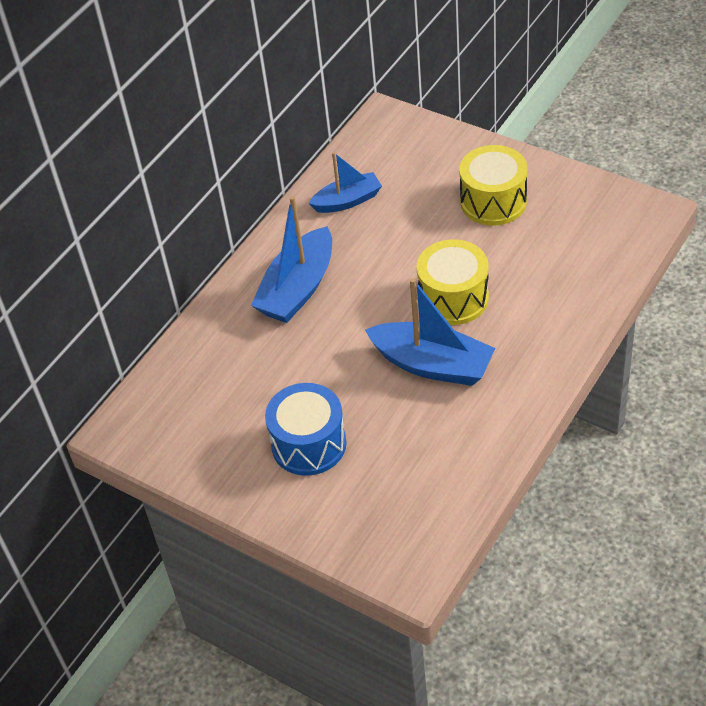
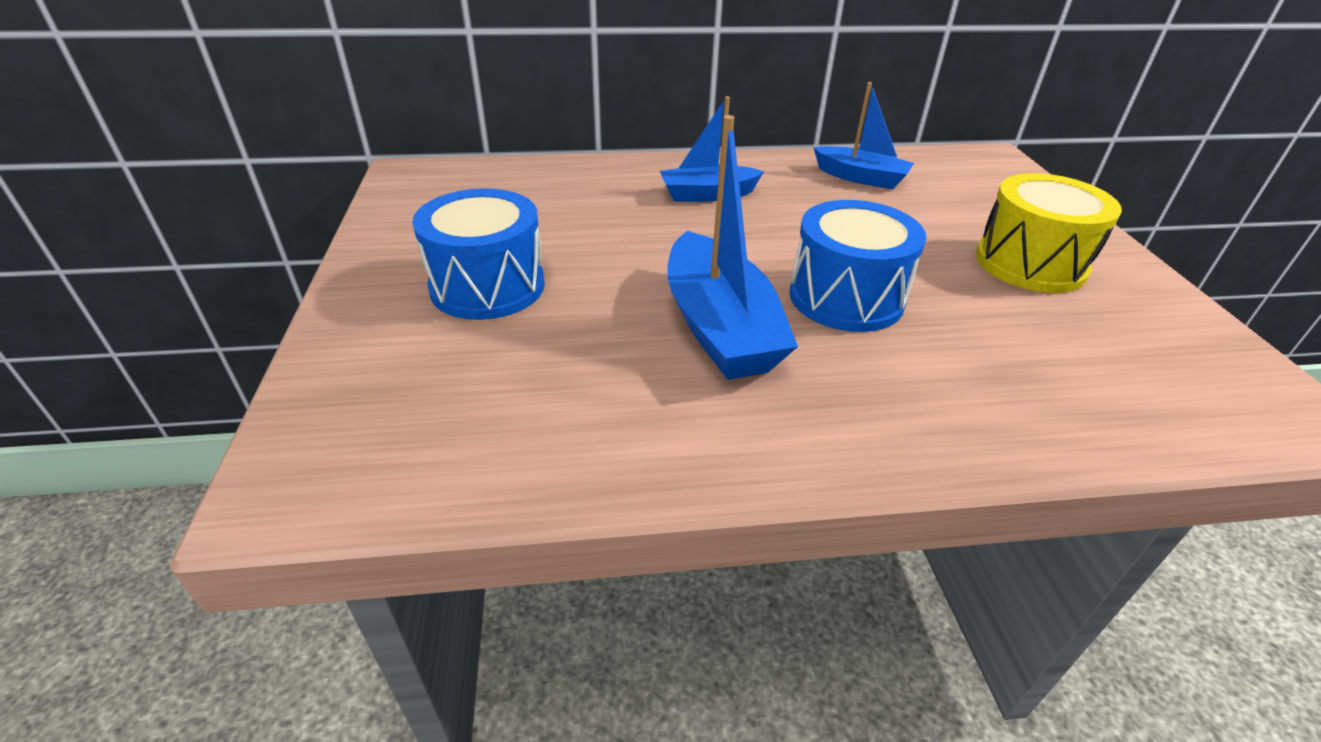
camera: 45 degrees right, 10 degrees down
blue boat [251,196,332,323] -> blue boat [660,96,764,202], size x0.63
yellow drum [416,239,489,325] -> blue drum [789,200,926,332]

